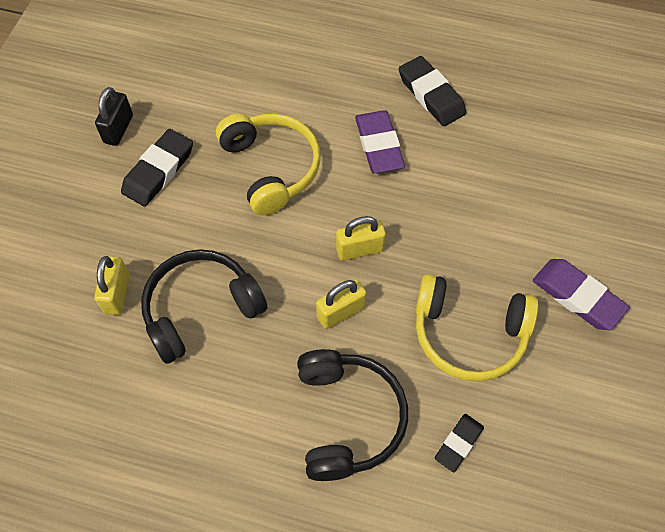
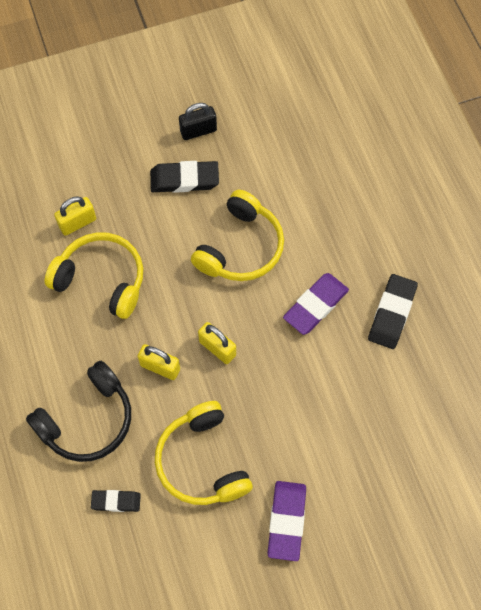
camera: 55 degrees right, 5 degrees up
black headphones [141,249,268,364] -> yellow headphones [45,232,143,319]

